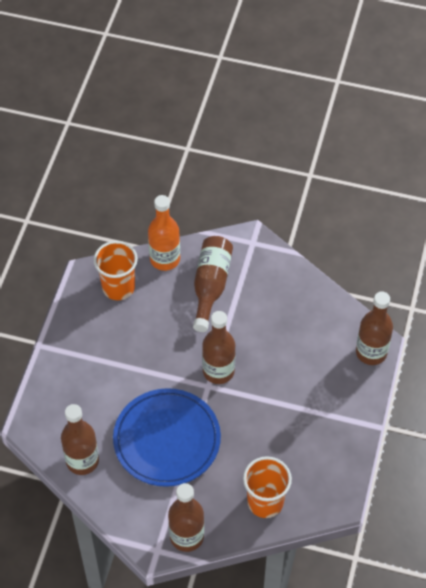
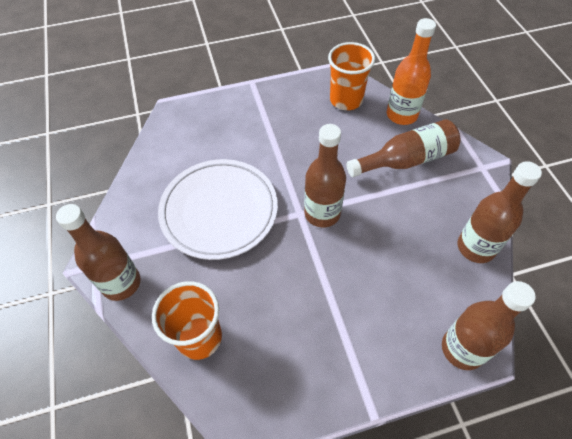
camera: 60 degrees right, 0 degrees up
brown bottle [61,404,99,475] -> brown bottle moved to [457,161,542,263]
blue plate [113,388,221,487] -> white plate [158,159,278,260]

